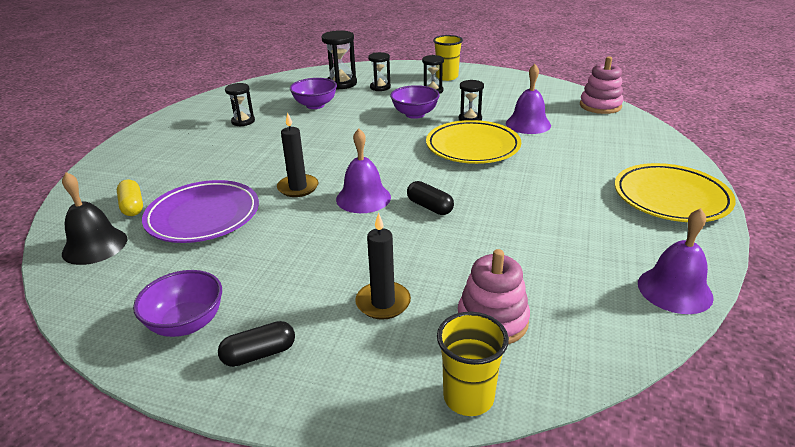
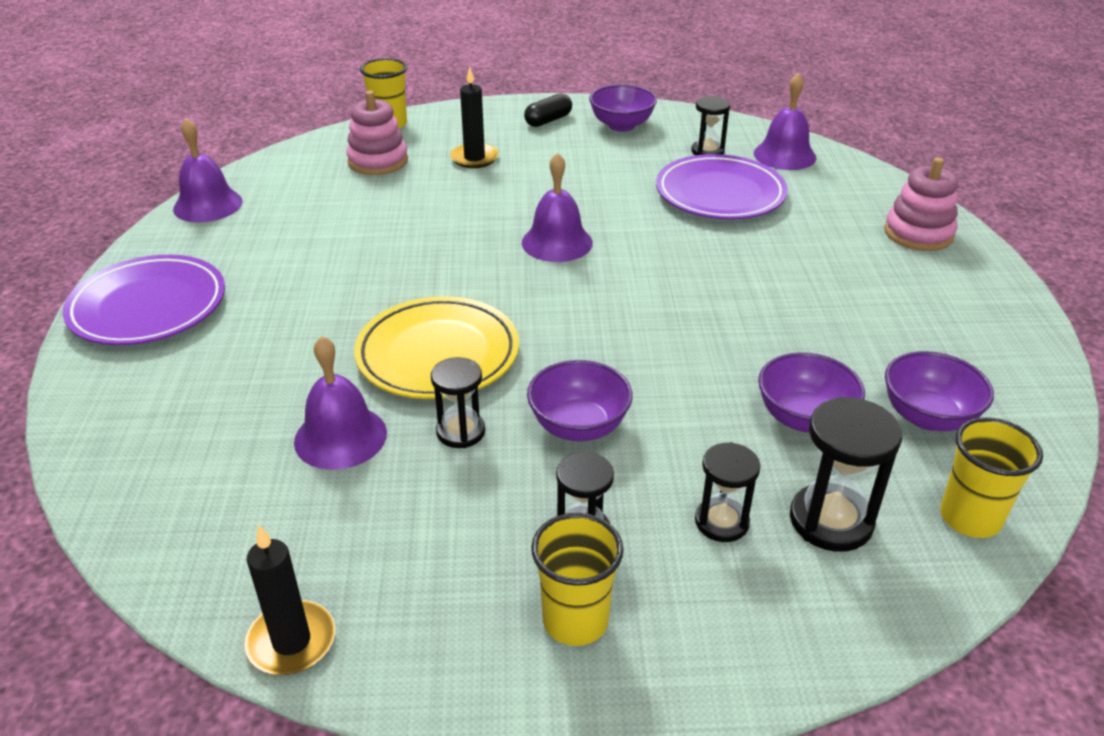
camera: 160 degrees right, 5 degrees up
black bell [62,172,127,265] -> purple bell [754,73,816,170]
yellow capsule [117,179,143,216] -> none
black hourglass [225,83,255,127] -> black hourglass moved to [691,96,730,155]
black candle [277,112,319,197] -> black candle moved to [244,525,335,675]
black capsule [407,181,454,215] -> none
pink stacking toy [580,56,623,114] -> pink stacking toy moved to [884,157,958,251]
yellow plate [615,163,736,222] -> purple plate [63,255,225,345]
none -> purple bowl [885,351,994,431]
none -> yellow cup [940,417,1043,538]

